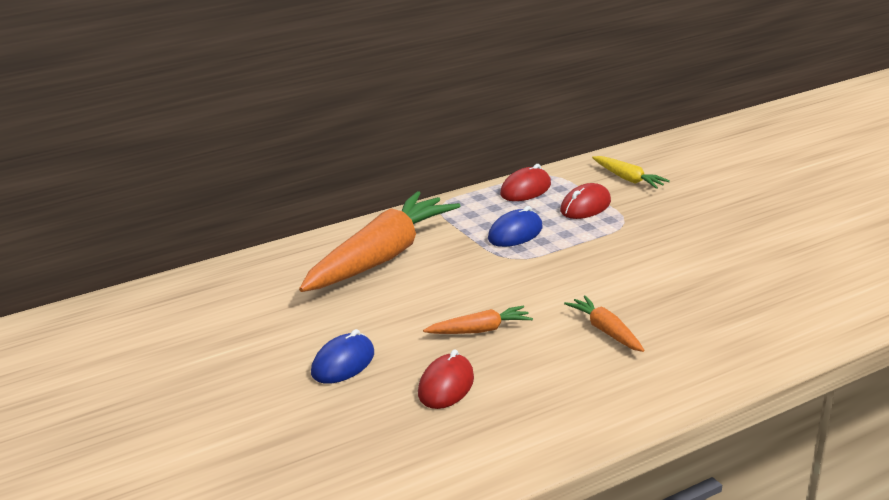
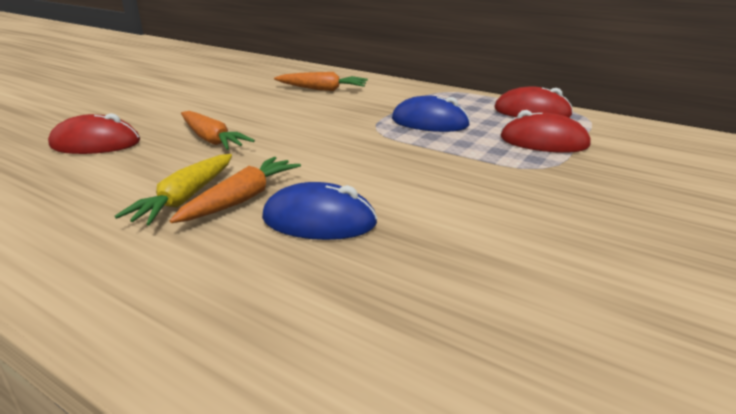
camera: 65 degrees right, 0 degrees up
orange carrot [299,191,460,292] -> orange carrot [274,72,368,91], size x0.45
blue mouse [311,329,374,384] -> blue mouse moved to [262,182,378,240]
yellow carrot [592,156,670,189] -> yellow carrot moved to [115,154,232,226]

